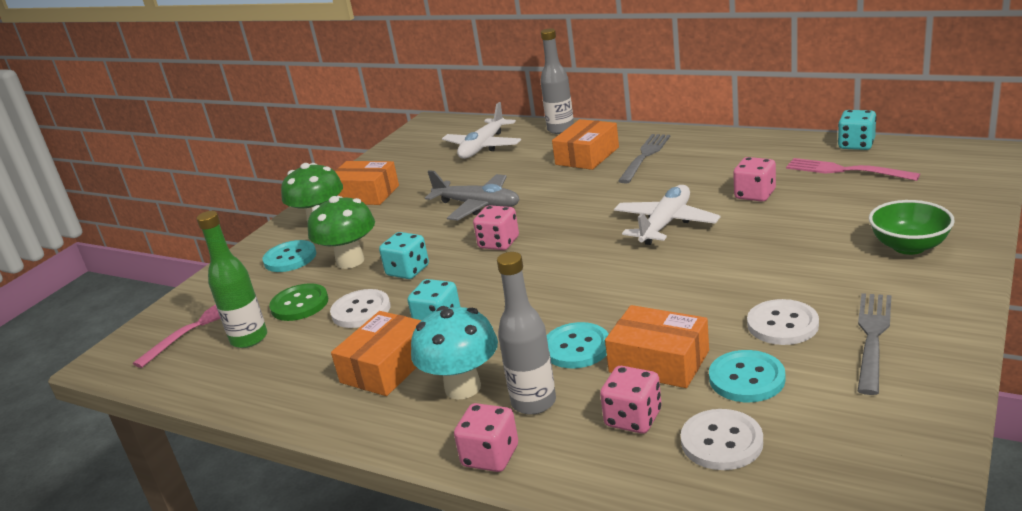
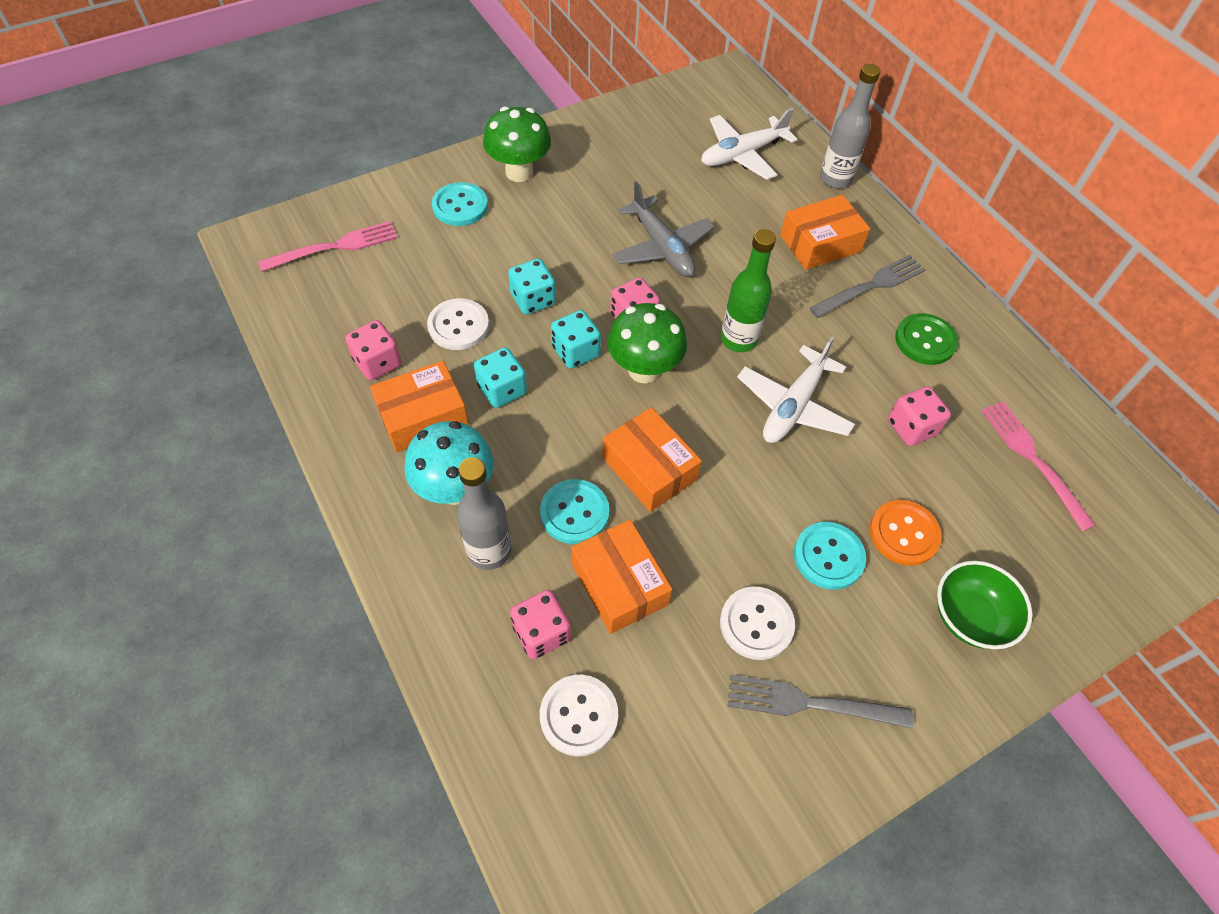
camera: 25 degrees right, 30 degrees up
green bottle [197,211,267,348] -> green bottle moved to [721,229,776,352]
green button [269,283,328,321] -> green button moved to [895,313,958,365]
green mushroom [307,196,375,269] -> green mushroom moved to [607,303,687,383]
orange box [335,161,399,205] -> orange box moved to [602,407,702,512]
pink dice [454,403,518,472] -> pink dice moved to [345,320,402,380]
white plane [614,185,720,245] -> white plane turned 150 degrees clockwise [737,336,855,443]
turquoise button [709,350,785,402] -> turquoise button moved to [794,522,866,590]
turquoise dice [838,110,877,150] -> turquoise dice moved to [551,310,601,369]
grey fork [858,293,892,395] -> grey fork turned 135 degrees counterclockwise [728,675,913,729]
none -> orange button [870,500,942,566]

